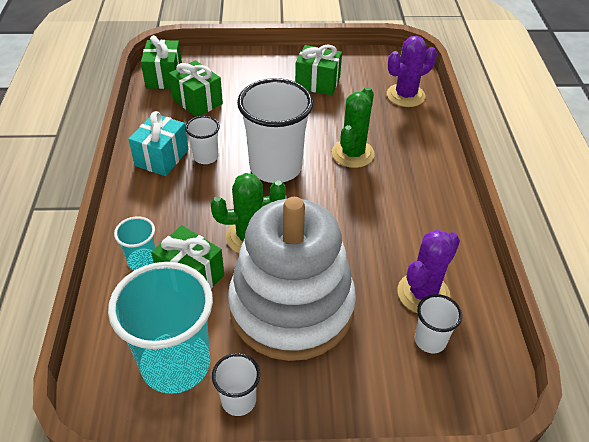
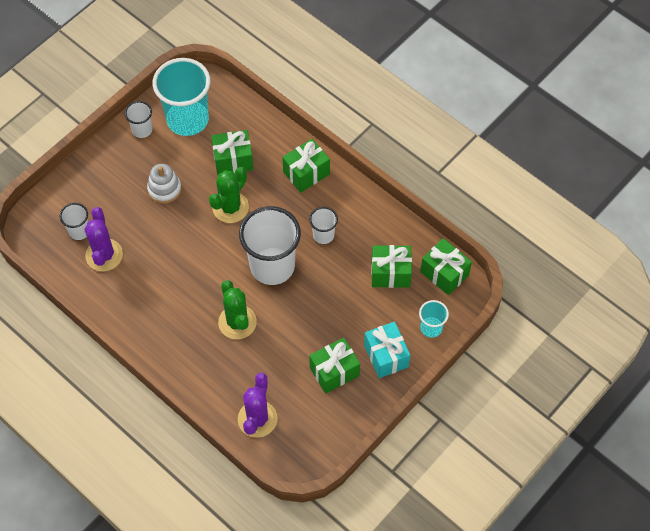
camera: 135 degrees right, 15 degrees up
turquoise cup [114,216,155,270] -> turquoise cup moved to [419,300,449,338]
turquoise gift [128,111,189,176] -> turquoise gift moved to [364,322,410,378]
white stacking toy [228,197,356,361] -> white stacking toy [147,164,182,204], size x0.40
none -> green gift [282,139,330,193]

